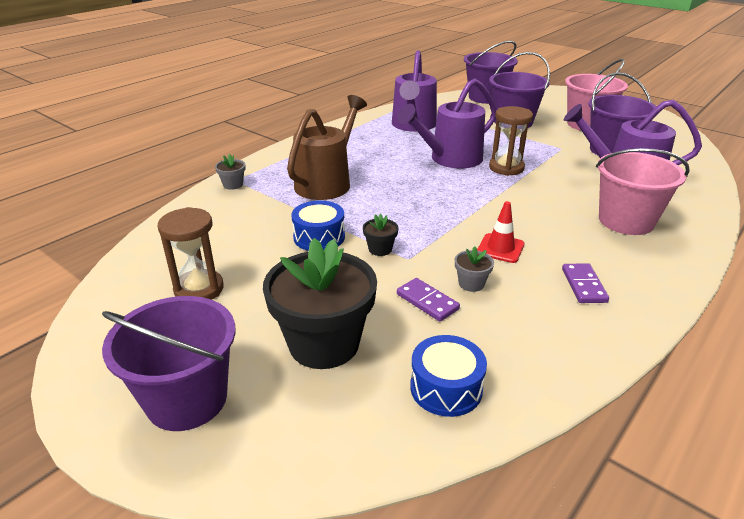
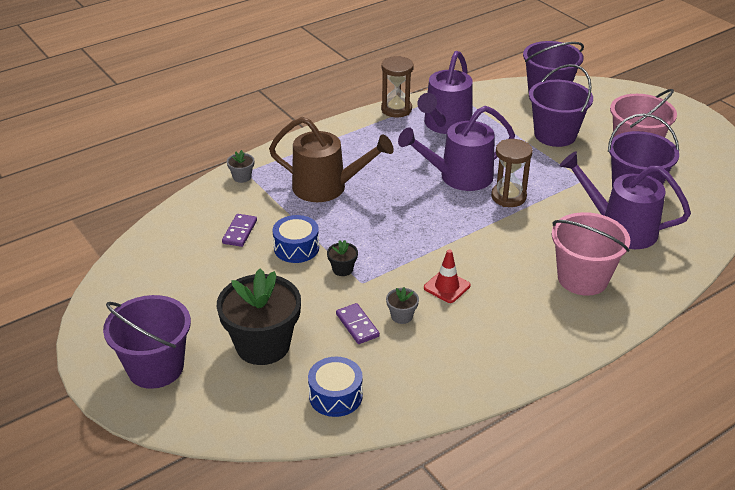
camera: 15 degrees right, 5 degrees up
brown hourglass [157,207,224,300] -> brown hourglass moved to [381,56,414,117]
brown watering can [287,95,367,200] -> brown watering can turned 60 degrees clockwise [269,117,394,202]
purple domino [562,263,609,303] -> purple domino moved to [222,214,257,247]

